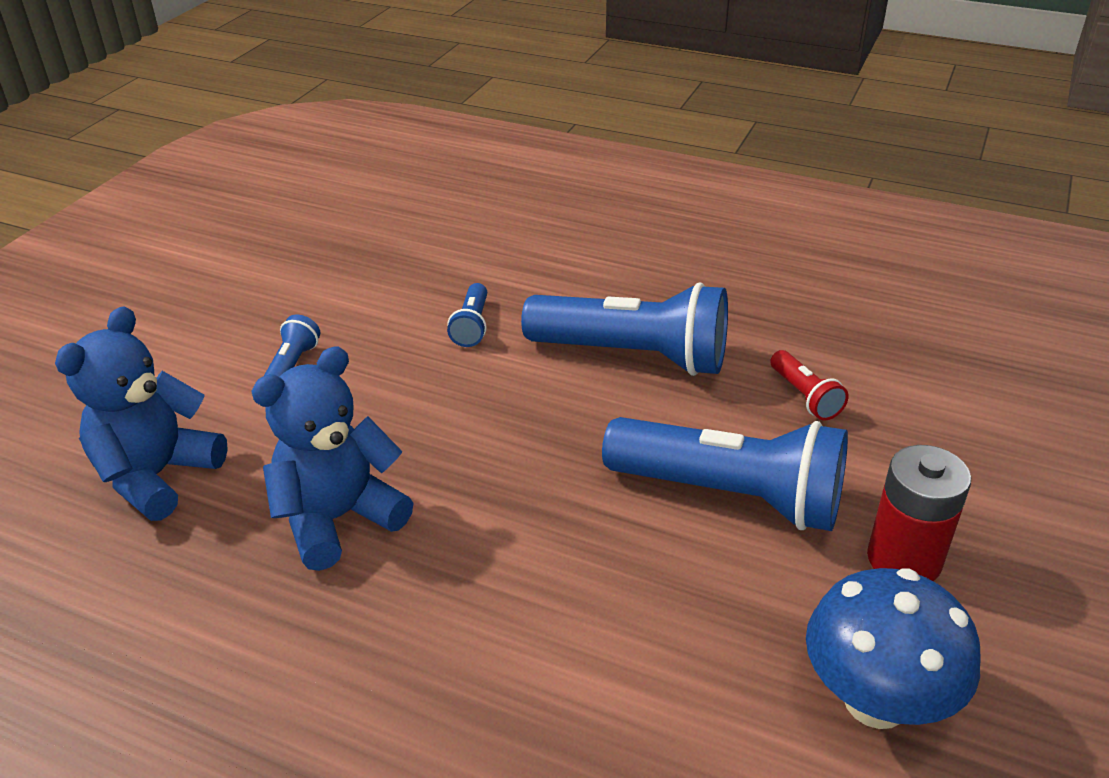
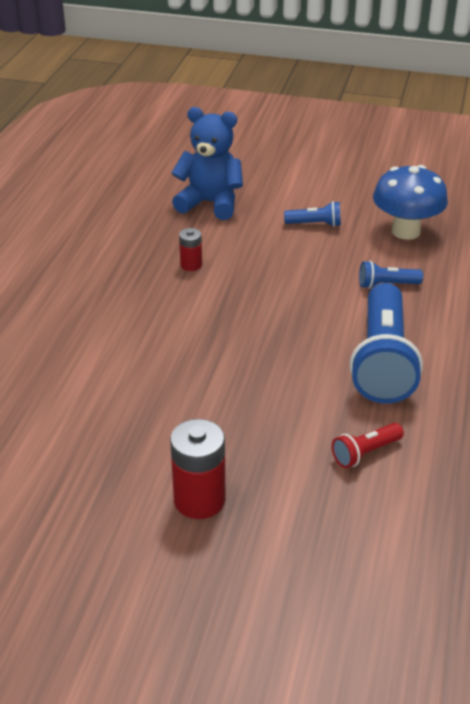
camera: 80 degrees right, 0 degrees up
blue teddy bear [251,347,413,571] -> red battery [179,228,202,271]
blue flashlight [602,417,848,531] -> none
blue mushroom [806,568,981,729] -> blue mushroom moved to [373,165,448,240]

